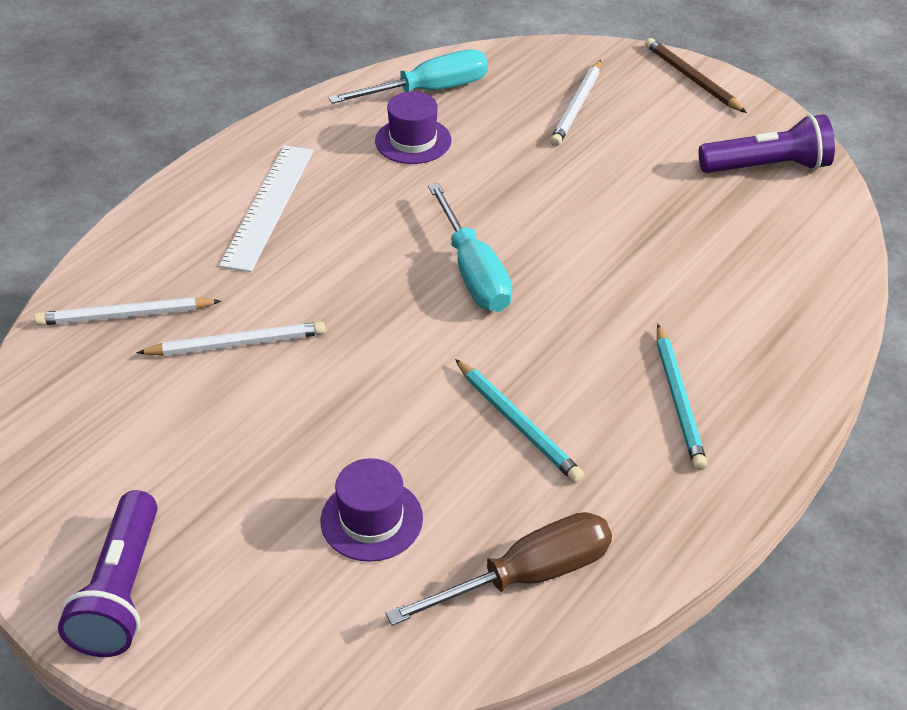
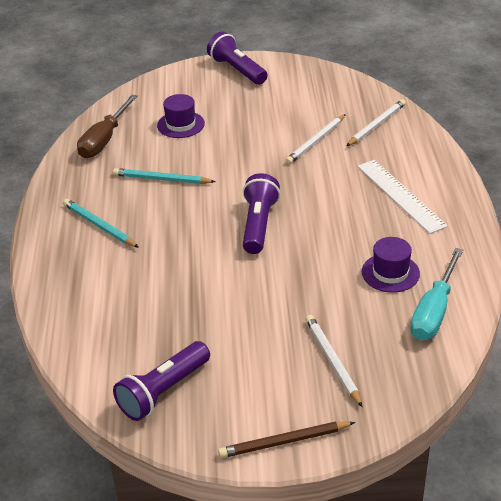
camera: 140 degrees right, 5 degrees down
turquoise screwdriver [428,183,513,312] -> purple flashlight [243,173,280,254]
brown pencil [645,38,747,113] -> brown pencil turned 150 degrees clockwise [218,422,355,458]

